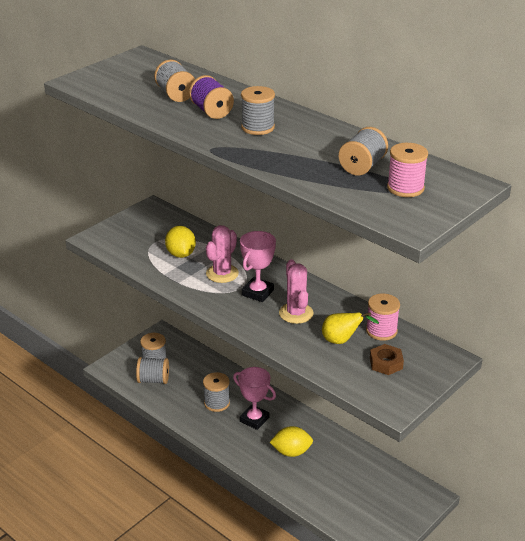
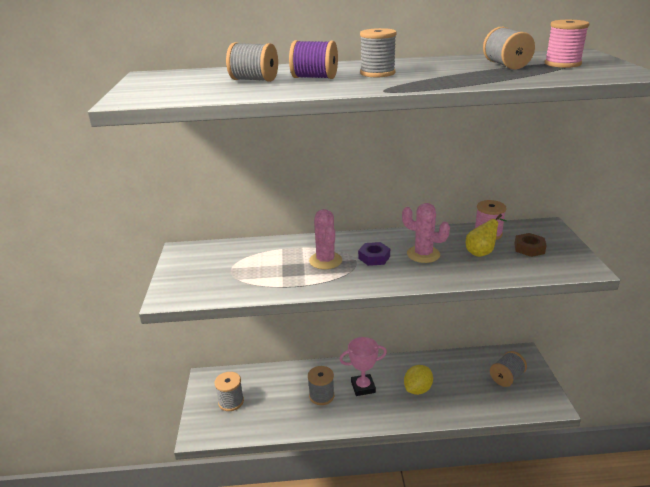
camera: 45 degrees left, 5 degrees down
grey spool [136,357,169,384] -> grey spool moved to [490,351,527,387]
yellow lemon [165,226,196,258] -> none
pink trophy [240,231,276,302] -> purple nut [358,242,390,266]

